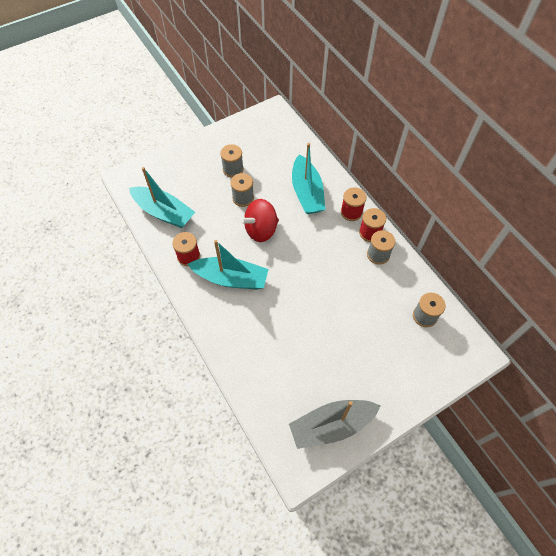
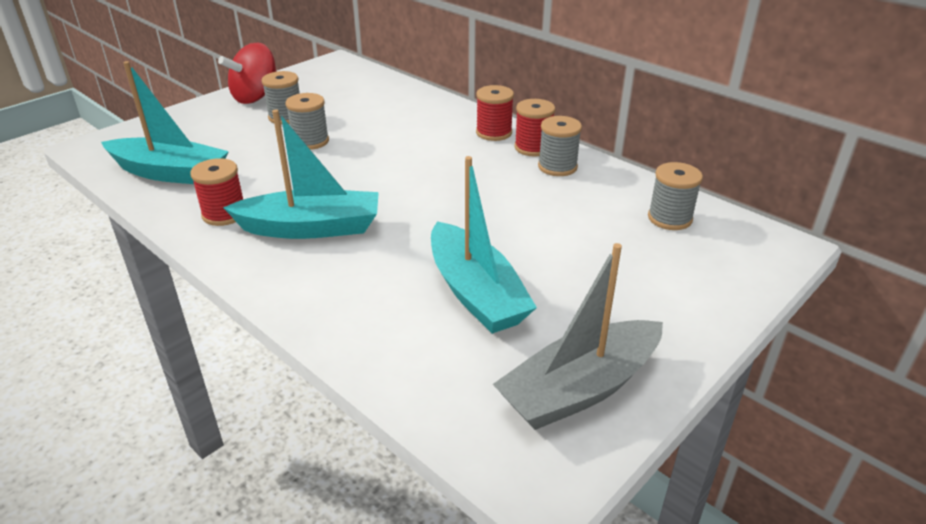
camera: 15 degrees left, 25 degrees down
red spinning top [240,199,279,242] -> red spinning top moved to [218,43,277,104]
turquoise boat [292,143,325,214] -> turquoise boat moved to [431,156,537,334]

